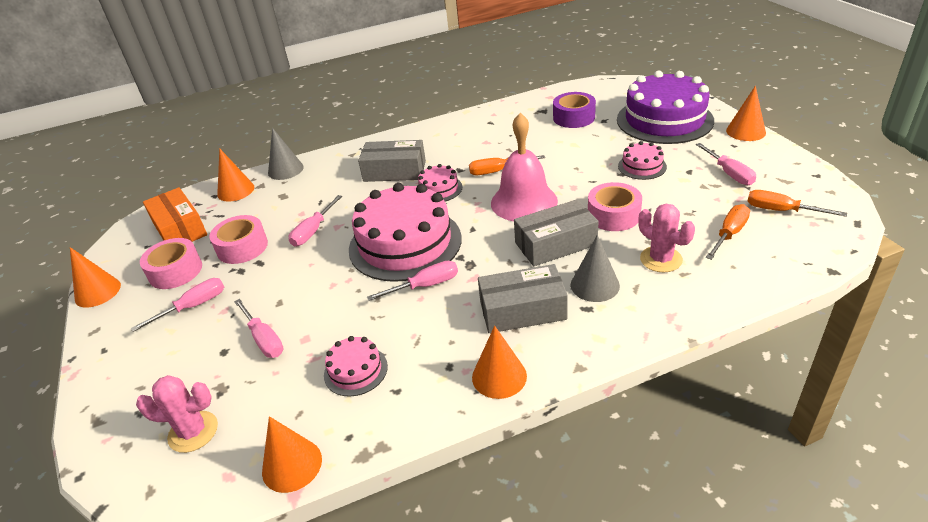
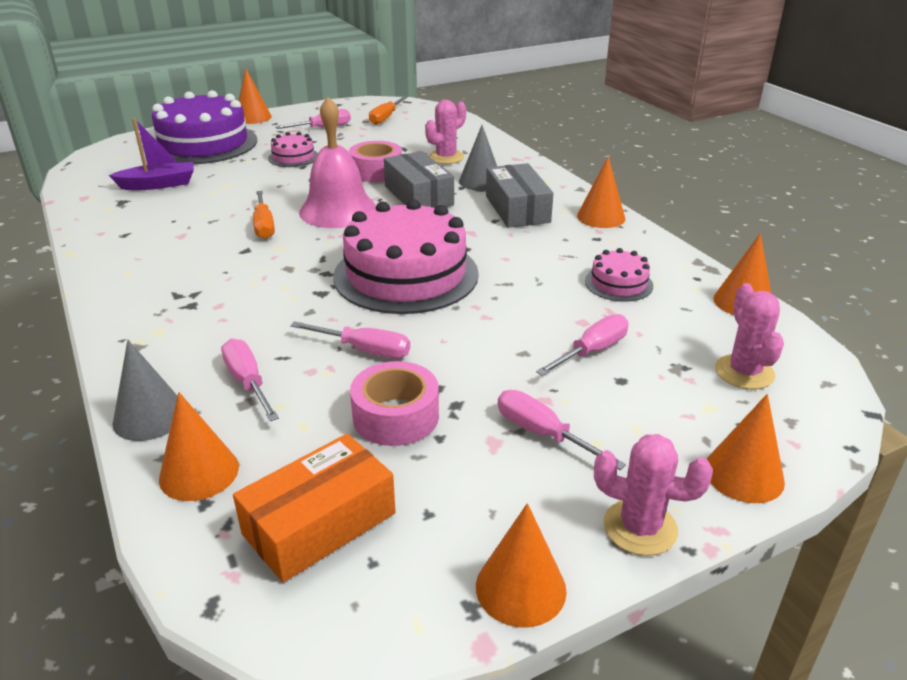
camera: 100 degrees left, 5 degrees down
pink tape [140,238,202,289] -> none
grey box [358,140,426,182] -> none
pink screwdriver [367,261,458,301] -> pink screwdriver moved to [221,339,279,421]
pink cake [418,164,462,201] -> none
purple tape [553,92,596,128] -> purple boat [109,118,194,190]
orange screwdriver [706,204,750,260] -> none
none -> pink cactus [594,434,713,556]
none -> orange cone [707,394,785,503]

